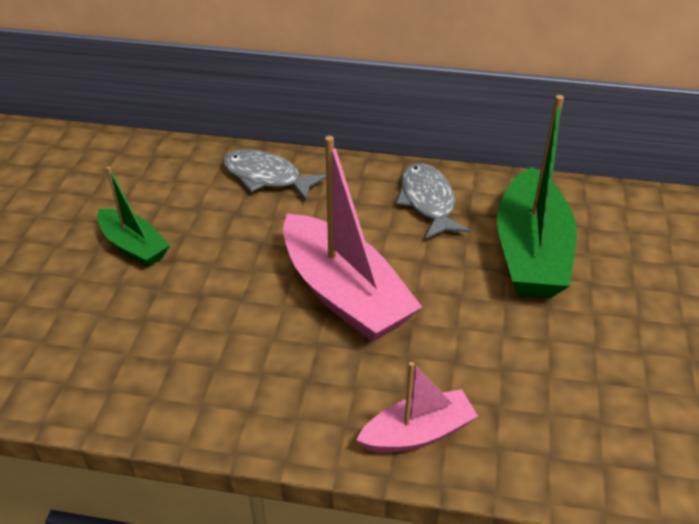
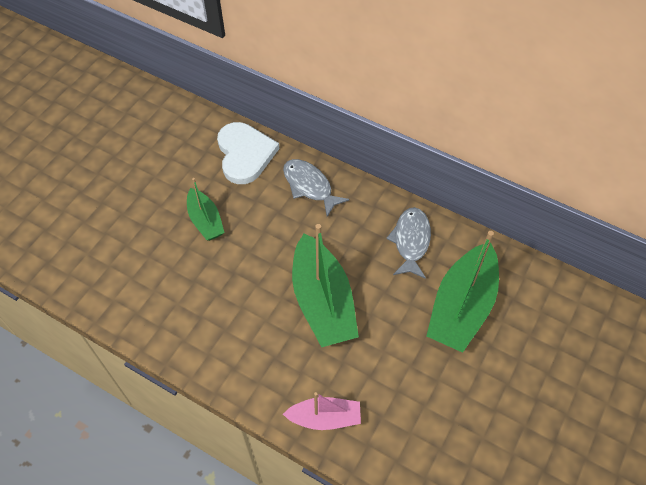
camera: 20 degrees right, 15 degrees up
pink boat [283,136,422,342] -> green boat [292,224,359,347]
none -> white heart [217,122,279,184]

